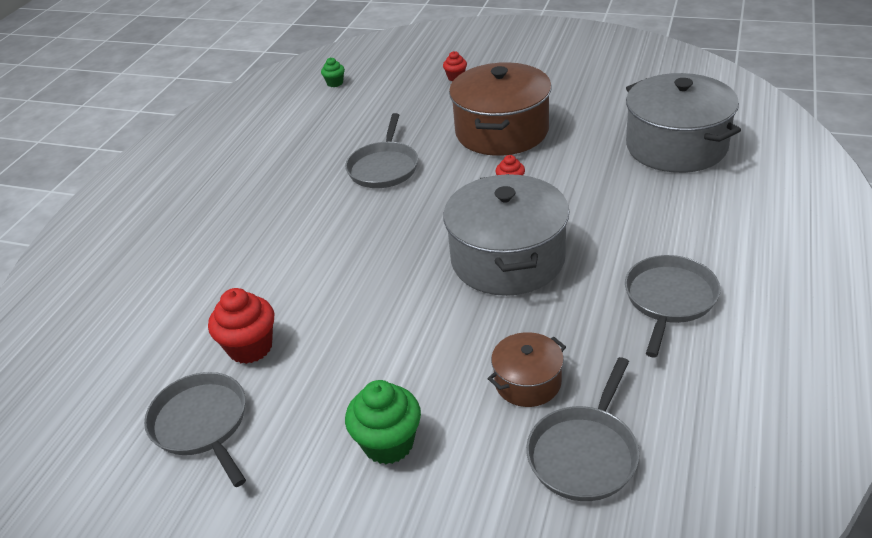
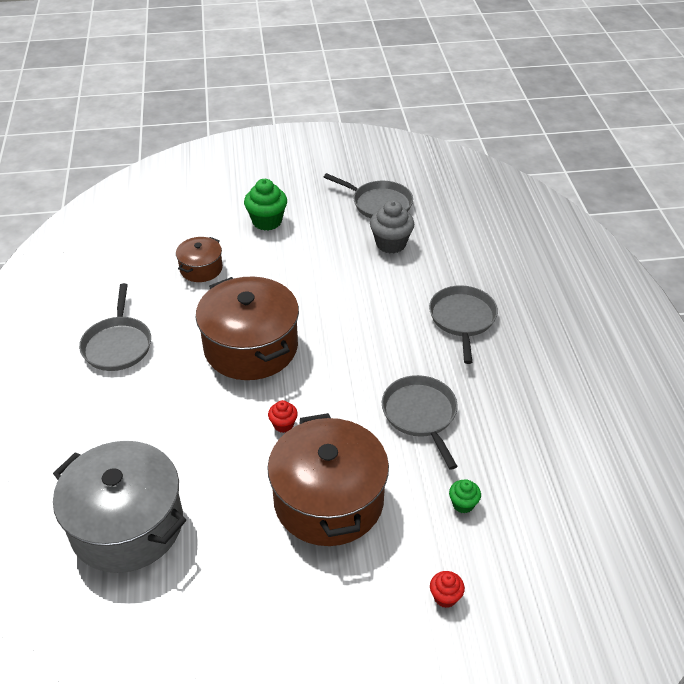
camera: 150 degrees right, 5 degrees up
red cupcake [208,288,274,364] -> grey cupcake [370,200,414,253]
green cupcake [321,57,345,87] -> green cupcake moved to [449,479,481,513]
grey pot [443,174,570,296] -> brown pot [196,277,299,380]
grey pan [526,357,639,501] -> grey pan moved to [429,285,498,364]

